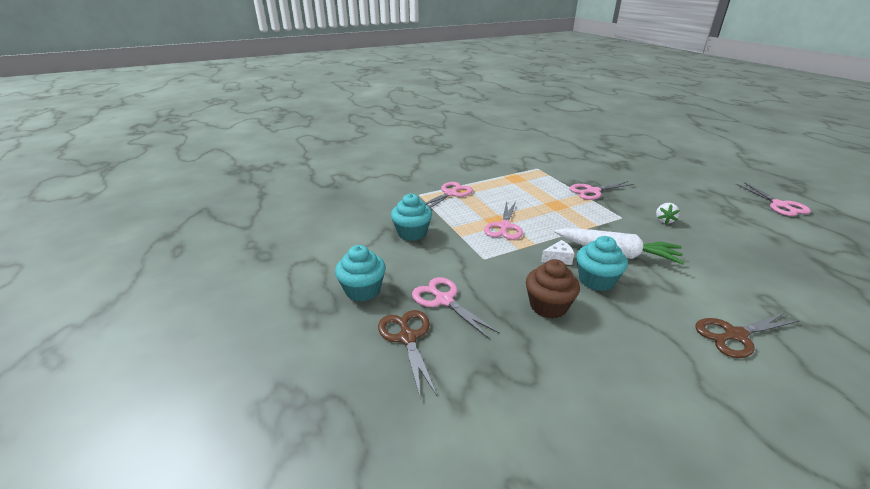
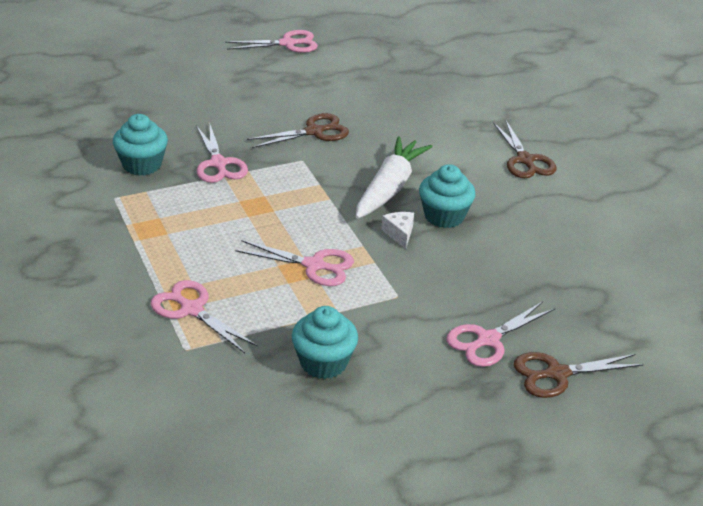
camera: 90 degrees left, 5 degrees up
turquoise cupcake [335,245,386,302] -> turquoise cupcake moved to [113,114,168,176]
brown cupcake [526,259,580,319] -> none
white strawberry [656,203,680,224] -> brown scissors [247,113,349,148]

